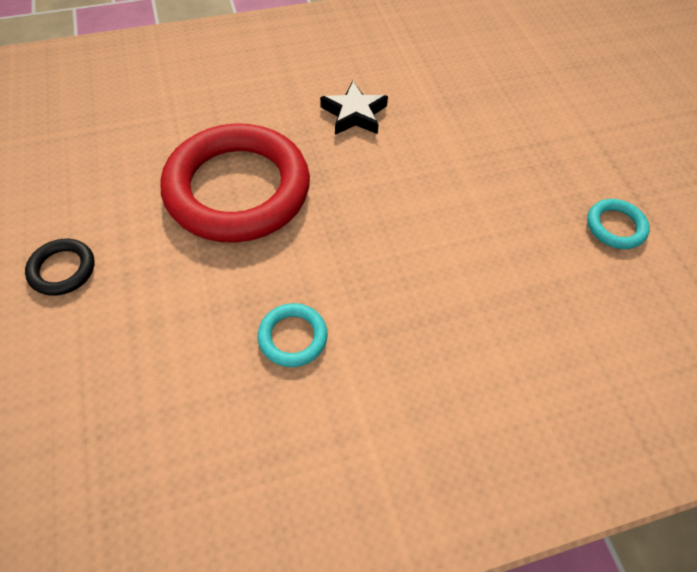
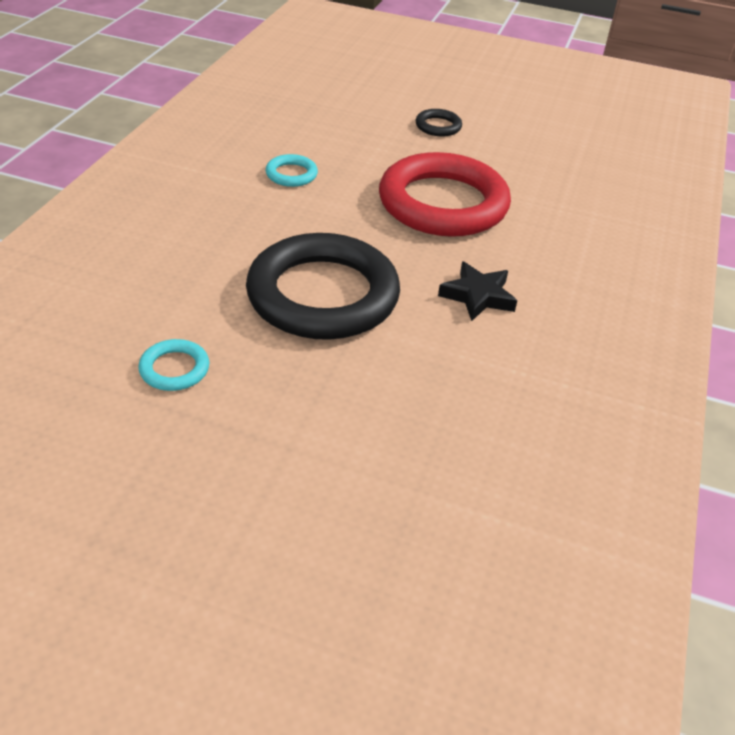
camera: 125 degrees right, 15 degrees down
none -> black ring [246,233,400,340]

